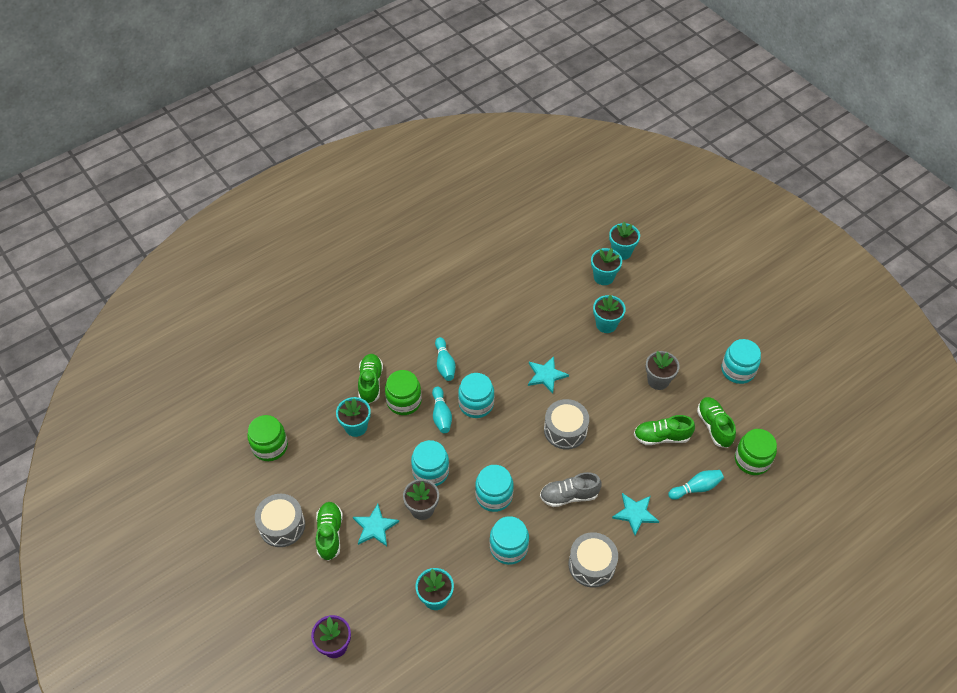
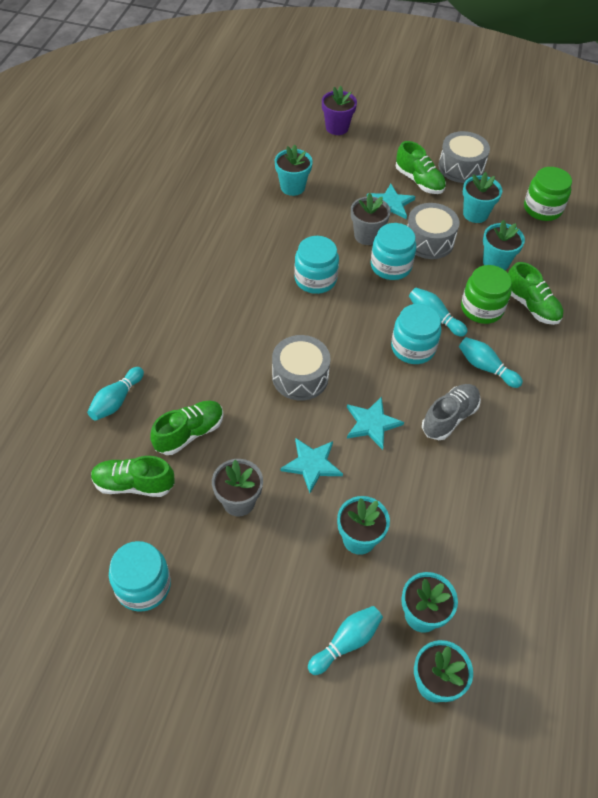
camera: 140 degrees right, 0 degrees up
turquoise jar [490,516,529,565] -> none
grey shoe [540,472,602,507] -> grey shoe moved to [422,384,481,440]
grey drum [568,532,618,588] -> grey drum moved to [407,203,459,259]
turquoise star [612,493,659,535] -> turquoise star moved to [280,438,343,493]
green shoe [697,397,736,448] -> green shoe turned 150 degrees clockwise [91,456,175,497]
green jar [735,429,777,475] -> none
none -> turquoise bowling pin [308,606,383,675]
none -> turquoise flower pot [463,172,502,223]

